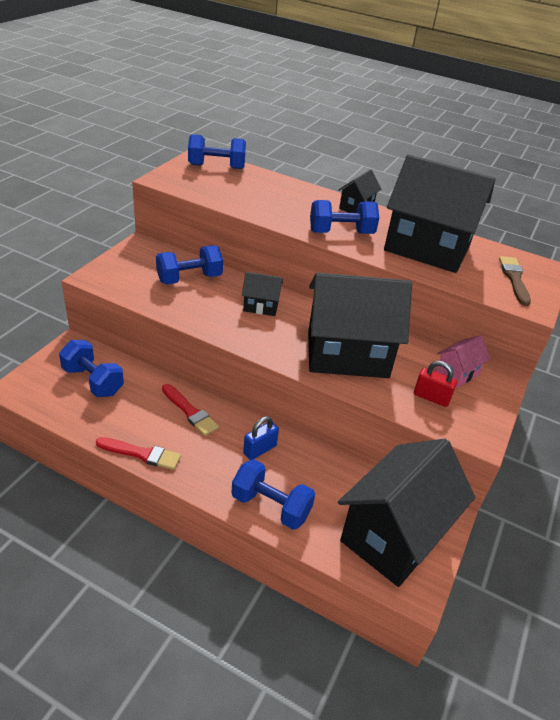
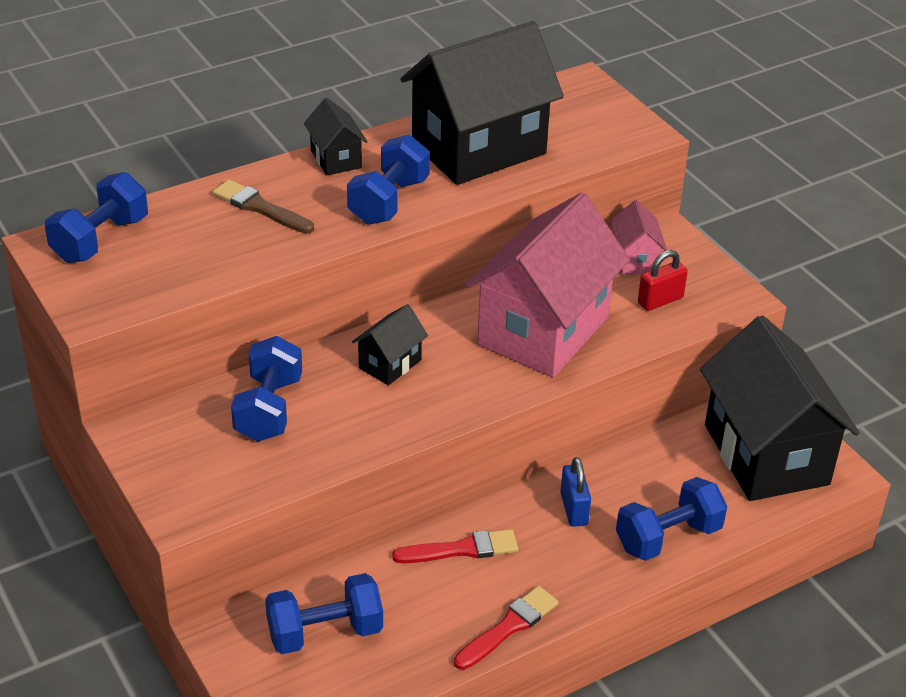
camera: 55 degrees left, 0 degrees up
black house [308,272,412,378] -> pink house [465,192,630,377]
brown brush [499,256,531,306] -> brown brush moved to [213,180,314,234]

